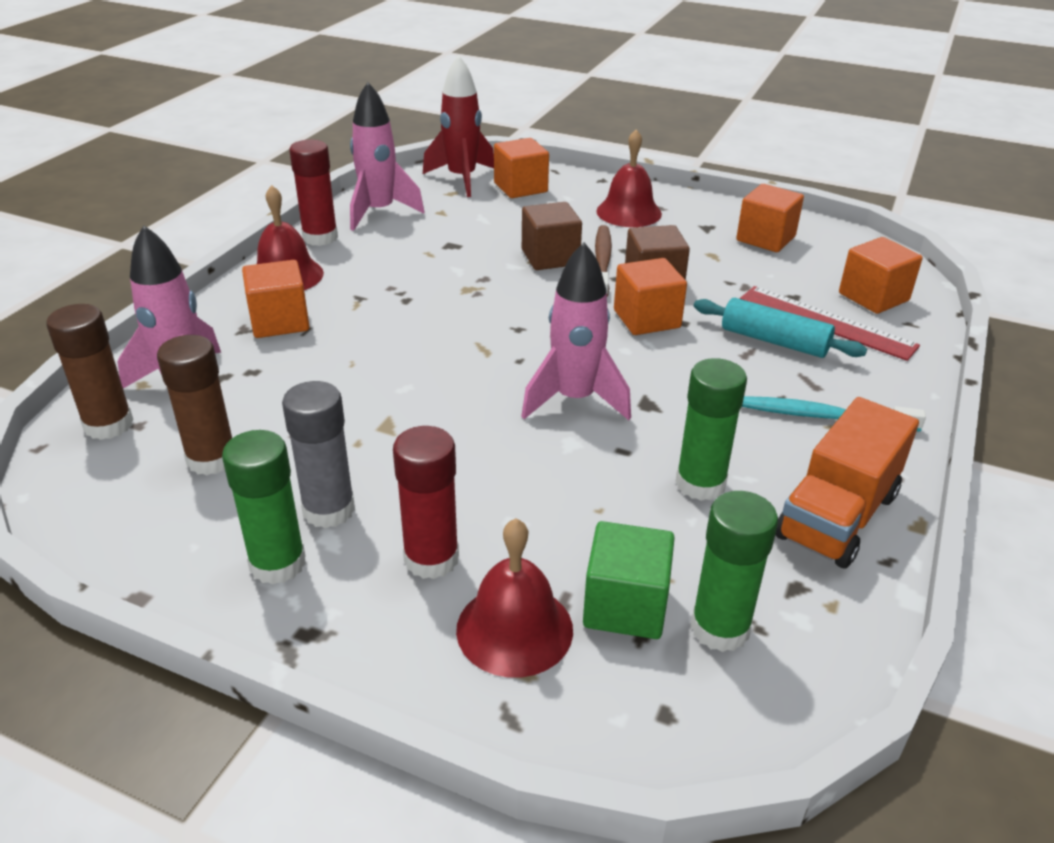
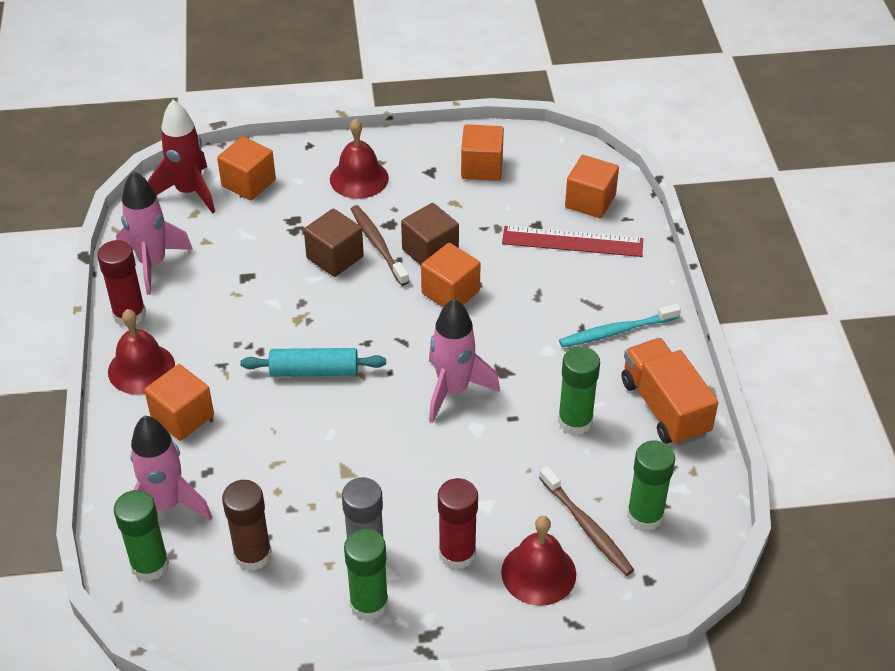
camera: 30 degrees left, 10 degrees up
brown glue stick [46,304,134,440] -> green glue stick [114,490,169,582]
green cube [583,521,675,639] -> brown toothbrush [539,466,634,576]
turquoise rolling pin [694,298,867,358] -> turquoise rolling pin moved to [241,348,386,377]
orange truck [775,397,919,569] -> orange truck turned 150 degrees clockwise [621,338,719,446]

